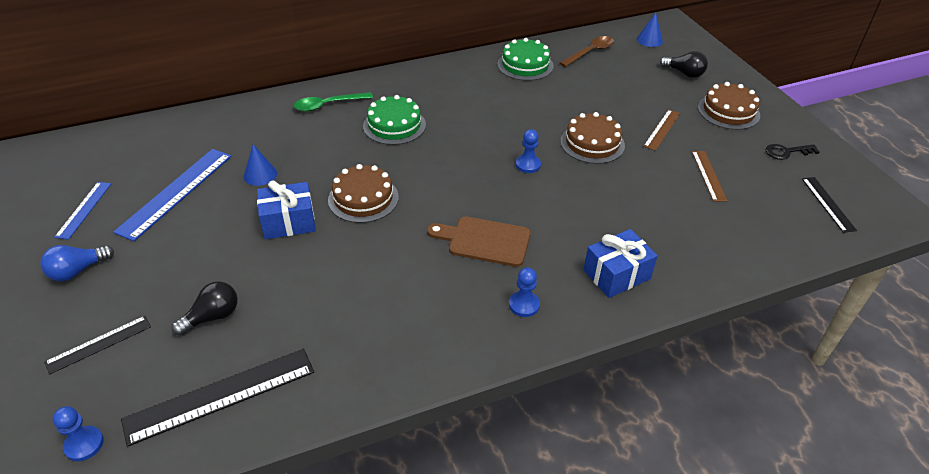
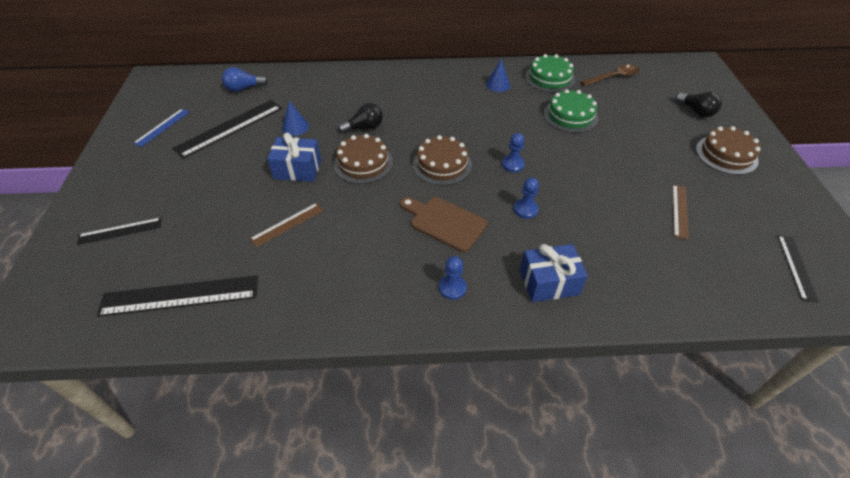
camera: 20 degrees right, 5 degrees up
blue light bulb [40,245,114,281] -> blue light bulb moved to [222,67,268,92]
blue pawn [53,406,104,461] -> blue pawn moved to [514,178,539,219]
blue ruler [113,149,232,241] -> black ruler [172,100,282,159]
black light bulb [171,281,238,336] -> black light bulb moved to [338,103,383,133]
green spoon [294,92,373,112] -> none
green cake [363,95,426,145] -> green cake moved to [544,89,598,133]
brown cake [561,112,625,164] -> brown cake moved to [413,135,472,186]
blue cone [637,13,663,47] -> blue cone moved to [486,59,510,92]
brown ruler [643,110,681,151] -> brown ruler moved to [250,203,324,247]
black key [766,144,820,160] -> none

